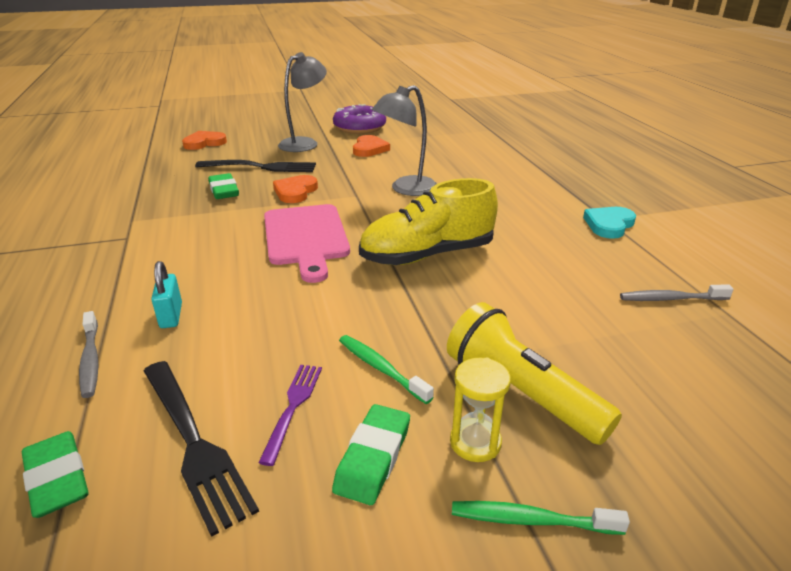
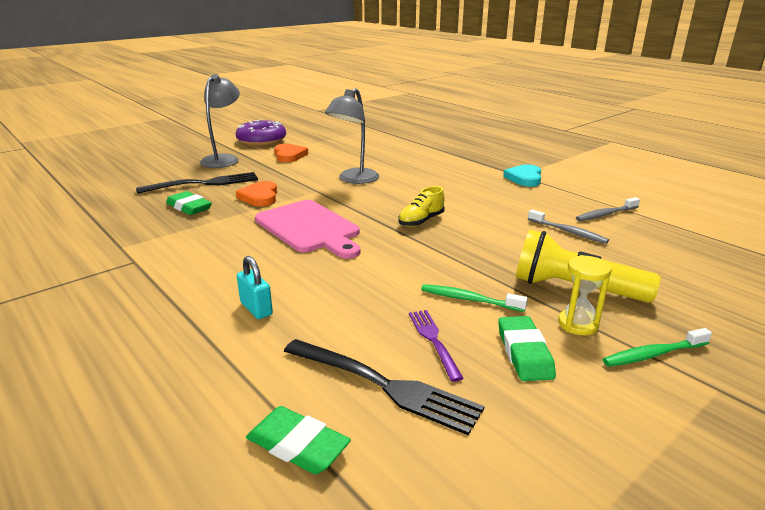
camera: 25 degrees left, 5 degrees down
grey toothbrush [79,311,98,398] -> grey toothbrush moved to [528,209,609,244]
orange heart [182,131,227,150] -> none
yellow shoe [359,178,498,265] -> yellow shoe [398,186,445,227], size x0.51

